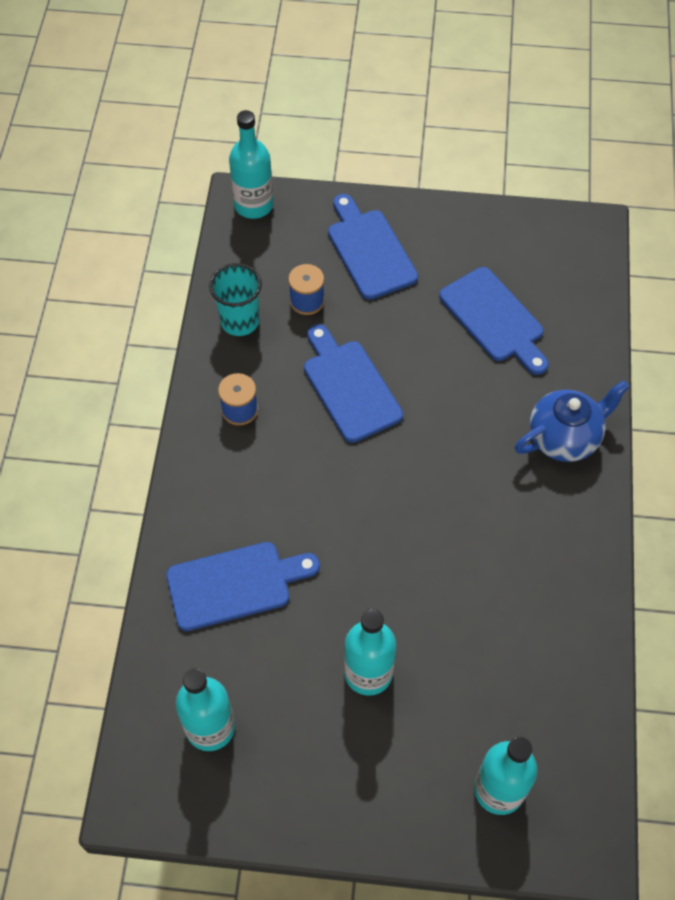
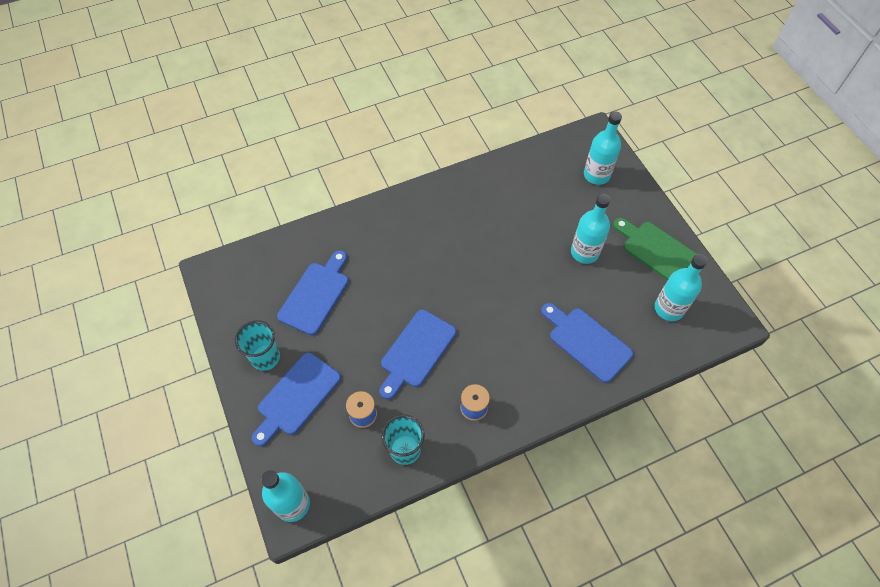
camera: 120 degrees left, 0 degrees up
blue teapot [515,380,629,462] -> none
none -> turquoise cup [235,320,280,371]
none -> green cutting board [613,218,697,280]

